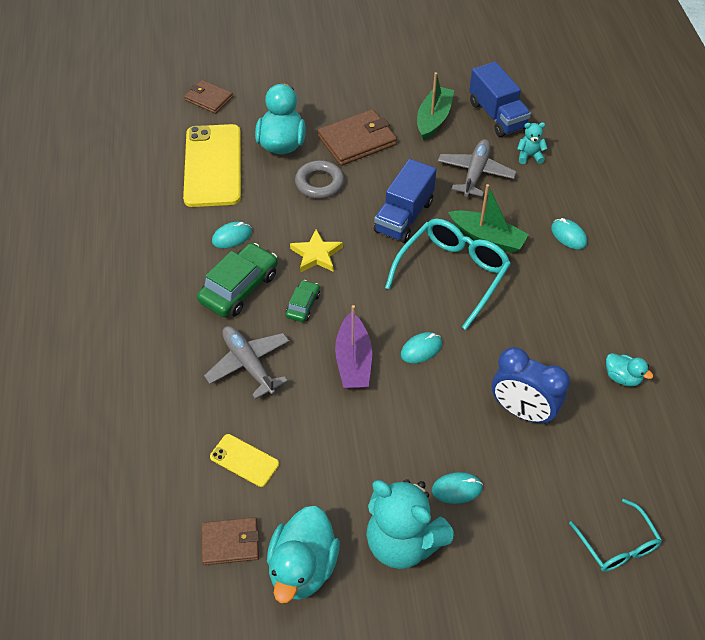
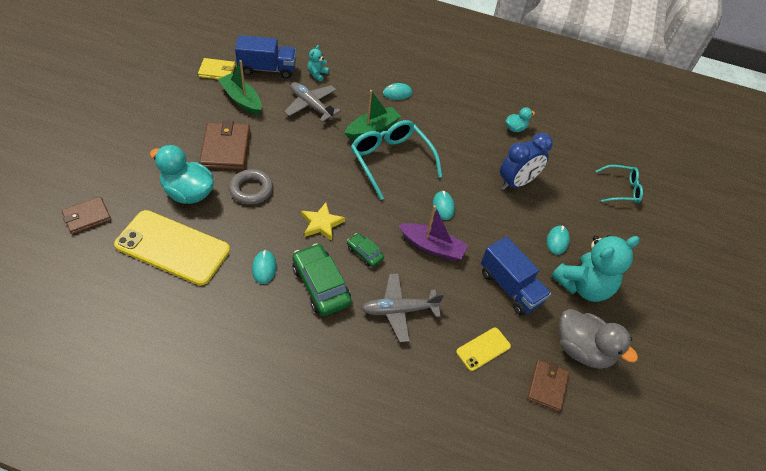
camera: 70 degrees left, 0 degrees up
turquoise duck [267,506,340,603] -> grey duck [559,309,638,369]
blue truck [374,159,436,243] -> blue truck moved to [481,236,551,315]
none -> yellow wallet [198,58,235,79]

